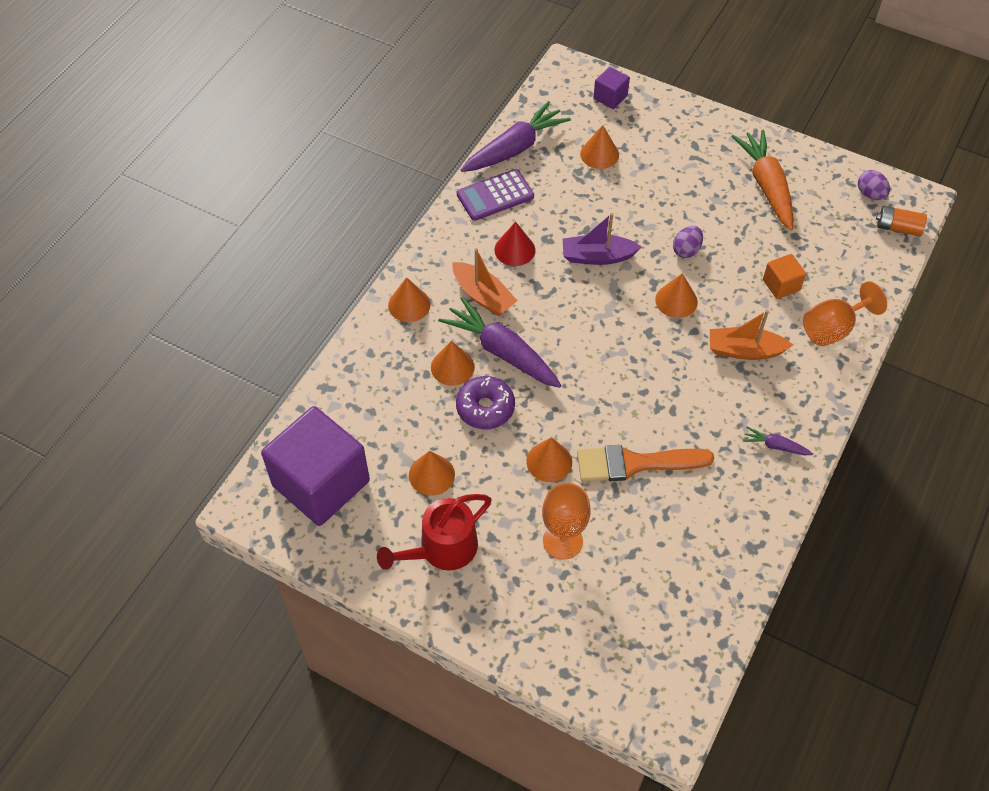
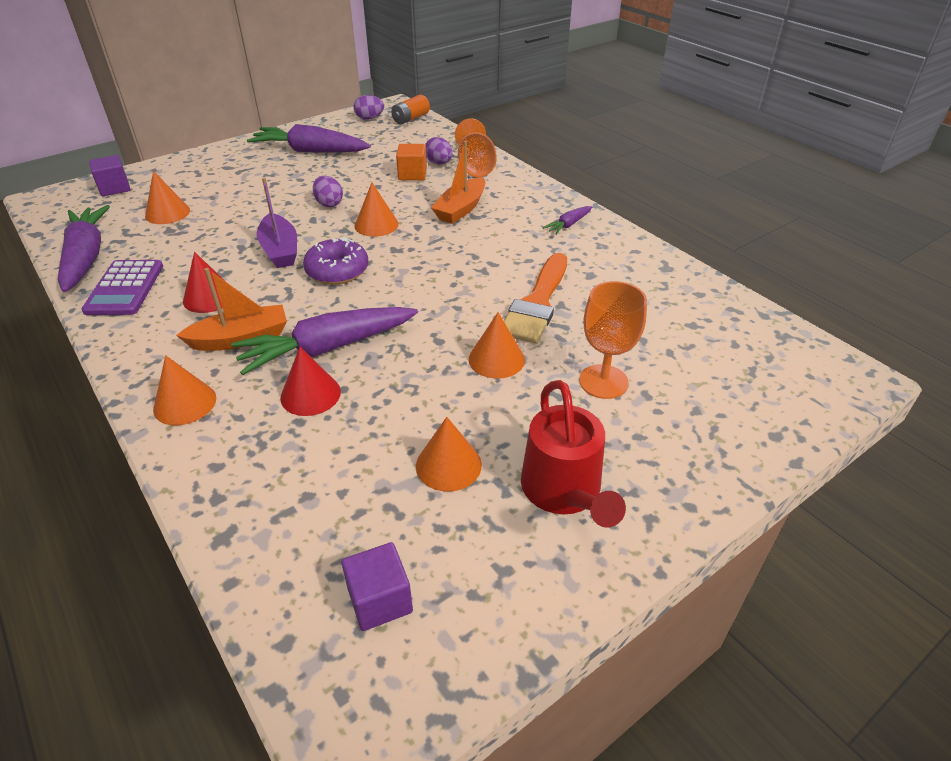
camera: 65 degrees left, 15 degrees down
purple cube [261,406,370,526] -> purple cube [341,542,413,631], size x0.44
orange cone [431,341,475,386] -> red cone [280,347,341,416]
purple donut [456,376,515,429] -> purple donut moved to [303,238,368,285]
purple boat [563,213,642,265] -> purple boat turned 45 degrees counterclockwise [257,178,297,268]
orange carrot [732,129,794,230] -> purple carrot [247,124,371,152]
none -> purple egg [425,137,452,165]

